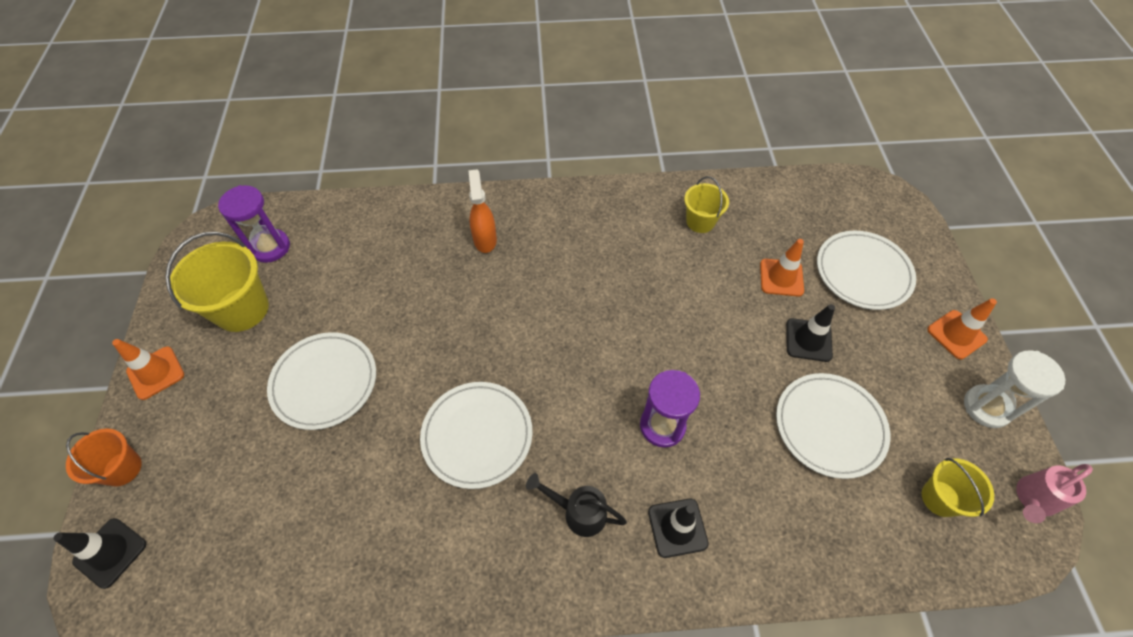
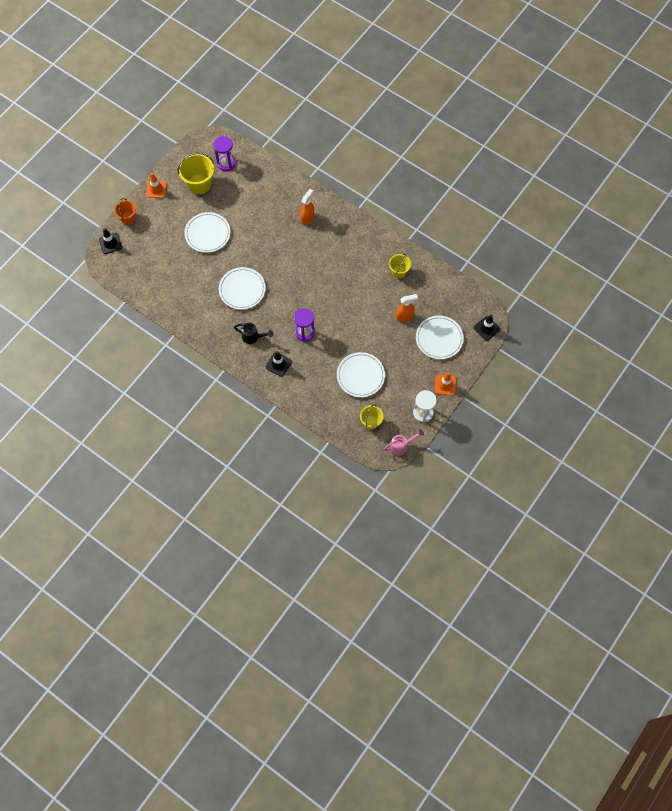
camera: 40 degrees right, 10 degrees up
black watering can [526,473,627,537] -> black watering can turned 135 degrees clockwise [234,323,273,344]
orange traffic cone [760,239,804,297] -> orange spray bottle [396,294,418,322]
black traffic cone [786,304,835,362] -> black traffic cone moved to [474,315,500,341]
pink watering can [1016,464,1093,523] -> pink watering can turned 150 degrees clockwise [384,429,424,456]

